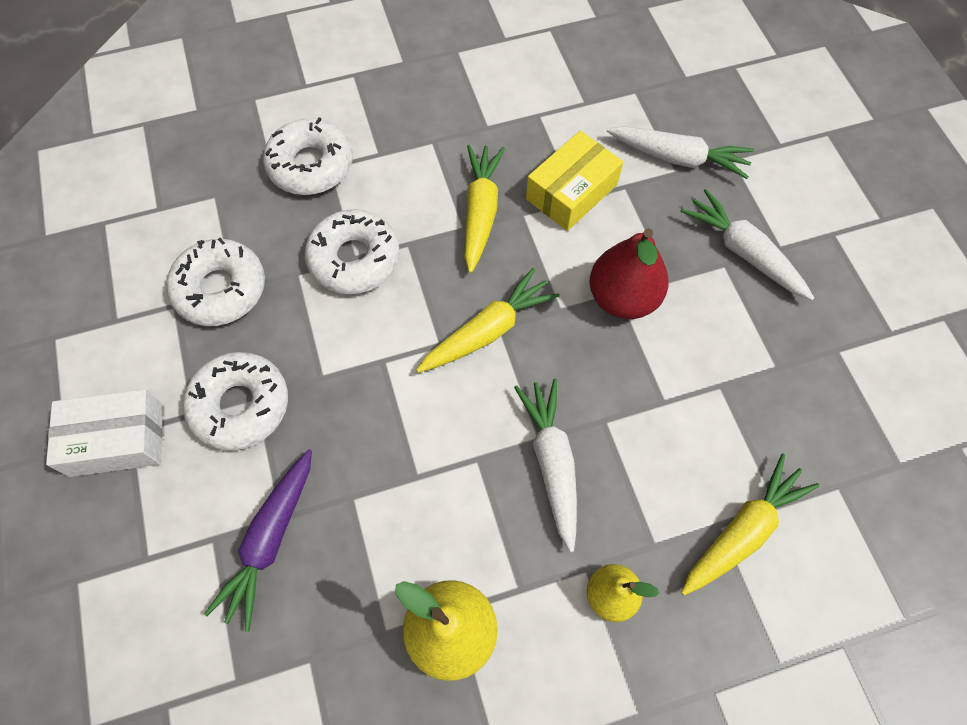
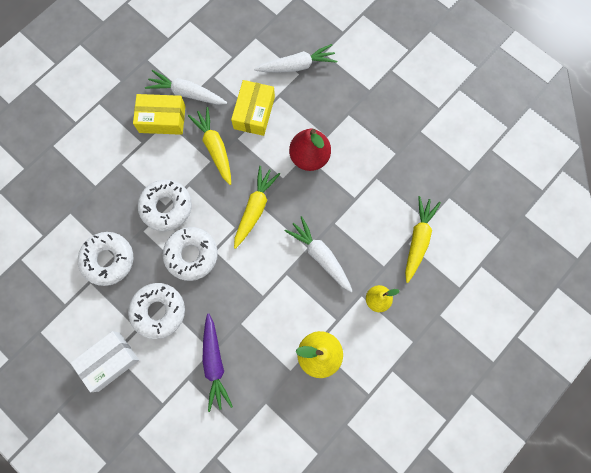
camera: 30 degrees left, 10 degrees up
white donut [263,117,353,195] -> white donut moved to [163,227,218,281]
white carrot [680,189,814,301] -> white carrot moved to [145,70,227,105]
none -> yellow box [133,94,185,135]

